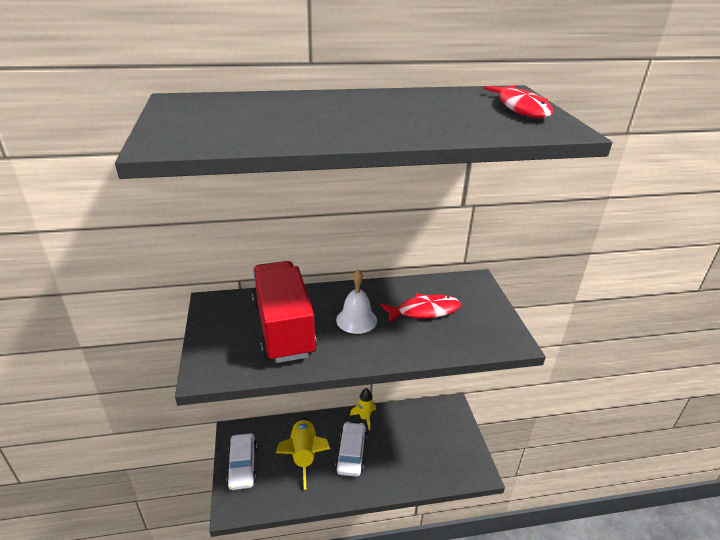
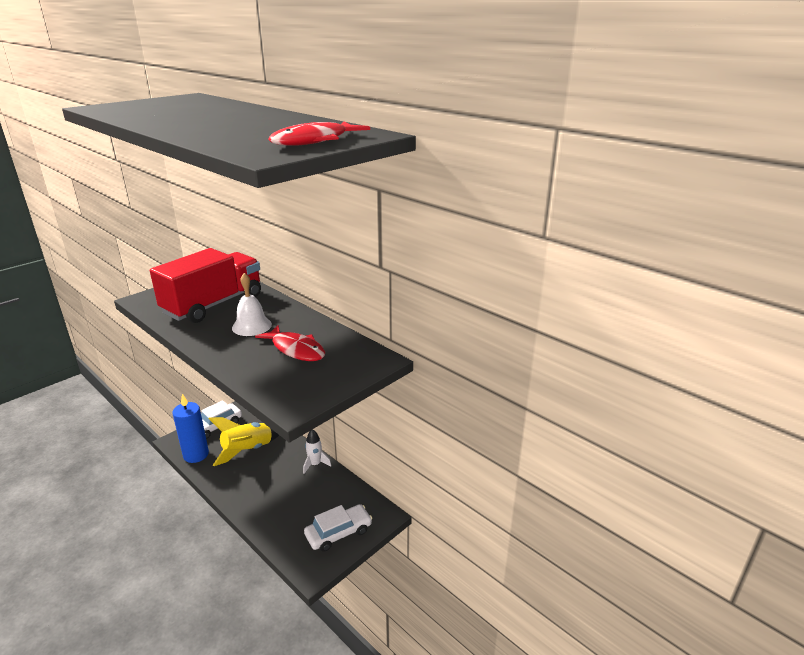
camera: 55 degrees right, 5 degrees down
white car [335,422,367,477] -> white car moved to [304,504,372,552]
yellow rocket [350,388,376,431] -> white rocket [303,429,332,474]
none -> blue candle [172,394,209,463]

